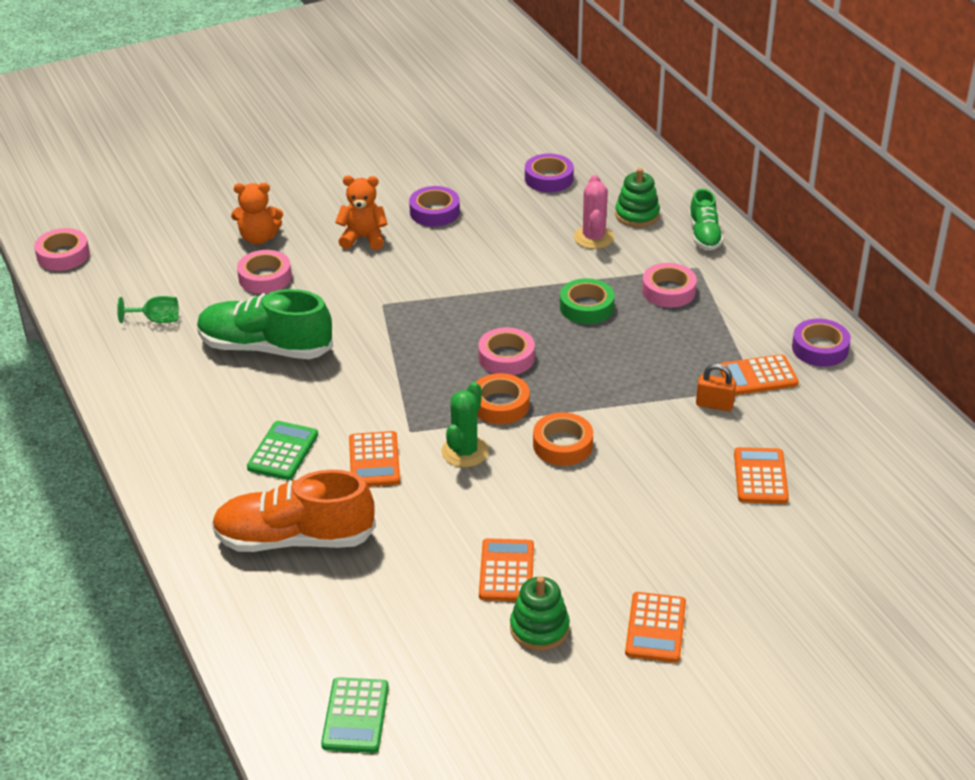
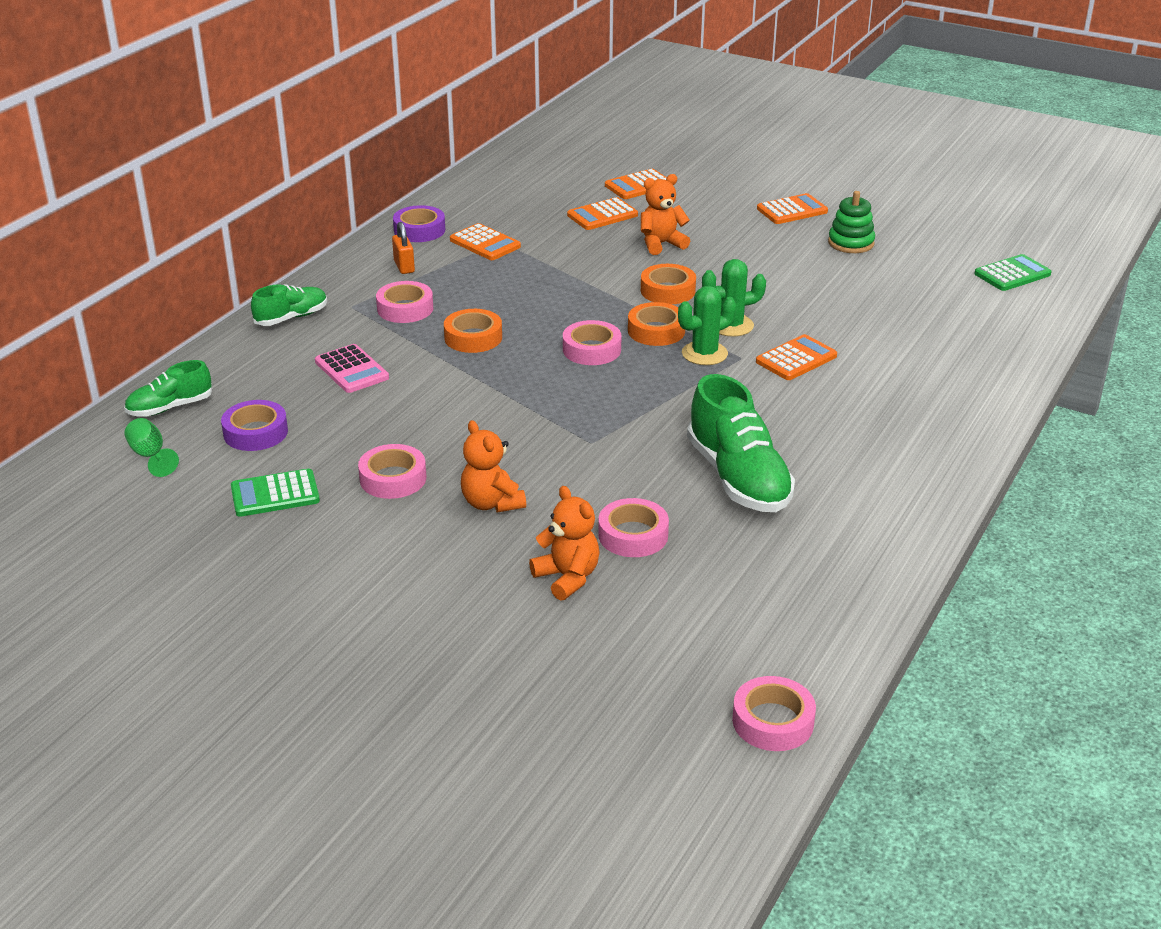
camera: 125 degrees left, 5 degrees down
green goblet [117,296,179,323] -> green goblet moved to [124,418,179,477]
orange shoe [212,470,376,552] -> none
green calculator [247,421,318,480] -> green calculator moved to [231,469,320,517]
purple tape [409,186,460,227] -> pink tape [358,444,426,499]
orange calculator [479,538,534,601] -> orange calculator moved to [605,169,667,199]
green tape [560,278,615,324] -> orange tape [444,309,502,353]
pink cactus [574,175,614,249] -> pink calculator [315,344,389,393]
green stacking toy [615,168,660,227] -> none
orange padlock [696,364,736,411] -> orange padlock moved to [392,222,415,274]
none -> green shoe [124,360,212,417]
none -> orange teddy bear [641,174,690,255]
none -> green cactus [678,286,736,365]

